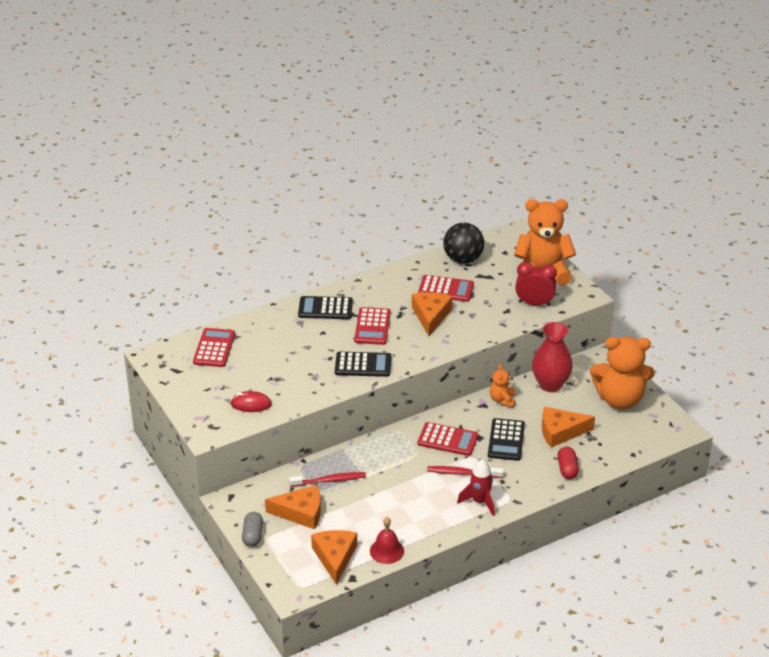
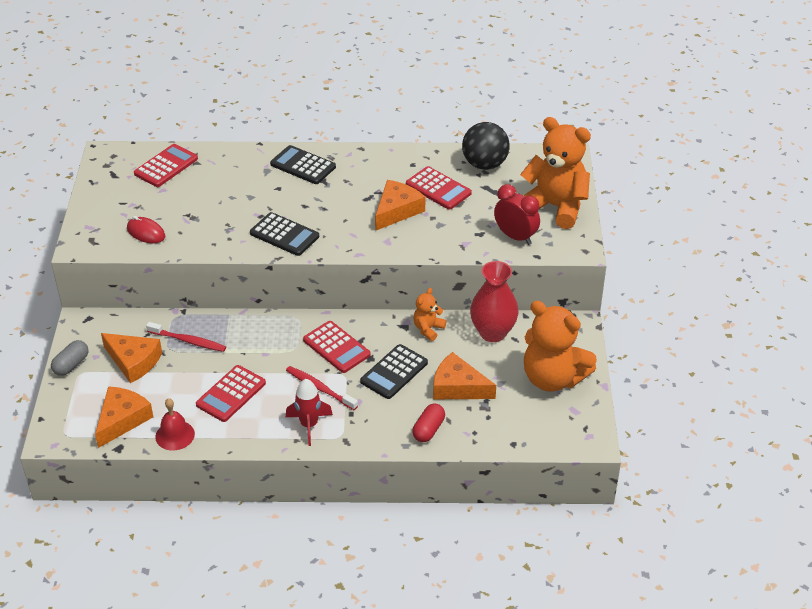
camera: 30 degrees right, 5 degrees up
red calculator [354,307,391,345] -> red calculator moved to [196,365,266,422]

